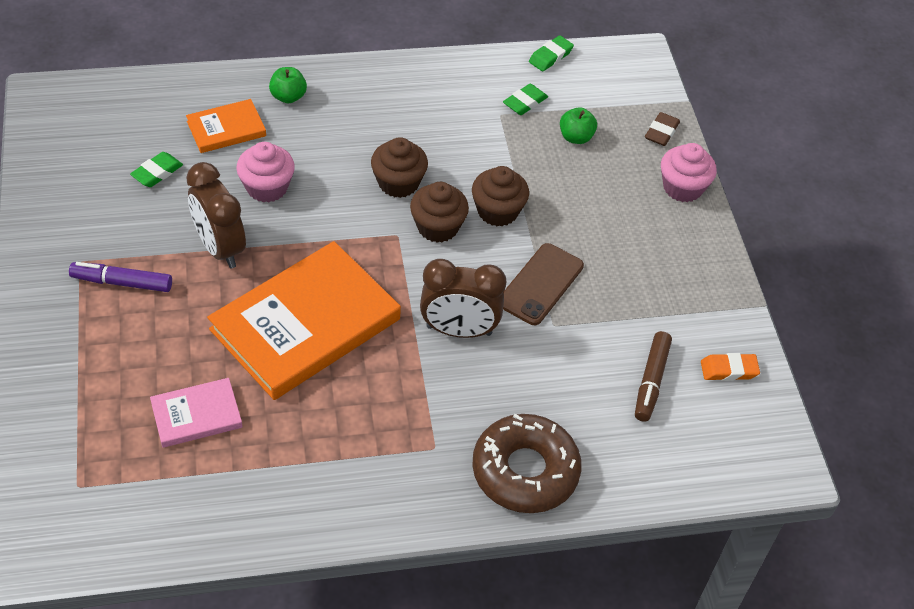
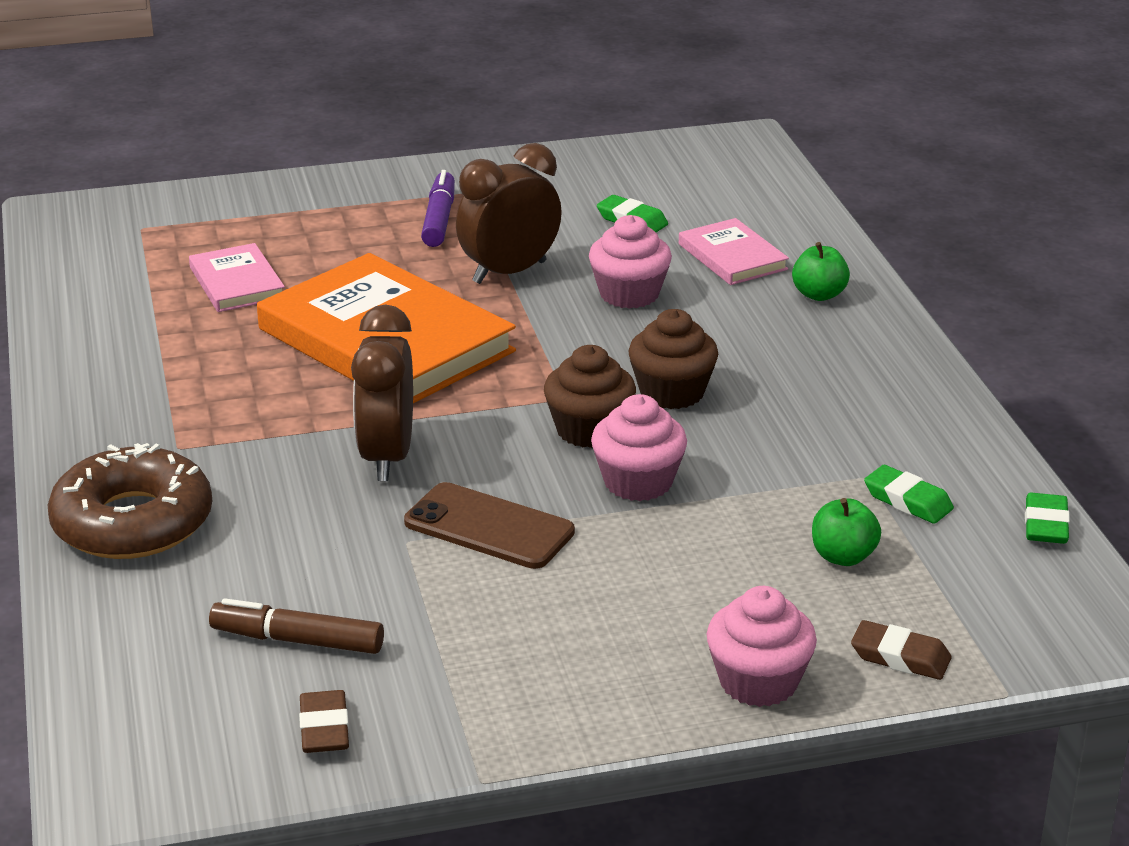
camera: 90 degrees right, 20 degrees down
orange book [186,99,266,153] -> pink book [679,218,789,285]
brown cupcake [472,166,529,226] -> pink cupcake [591,394,687,501]
green eraser [529,35,574,71] -> green eraser turned 60 degrees clockwise [1025,493,1070,544]
orange eraser [701,353,760,381] -> brown eraser [299,690,349,753]

